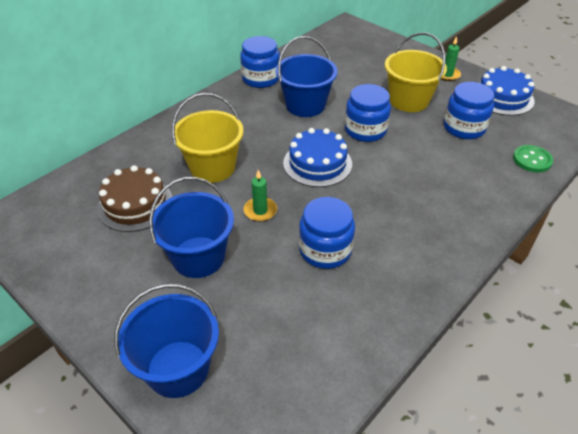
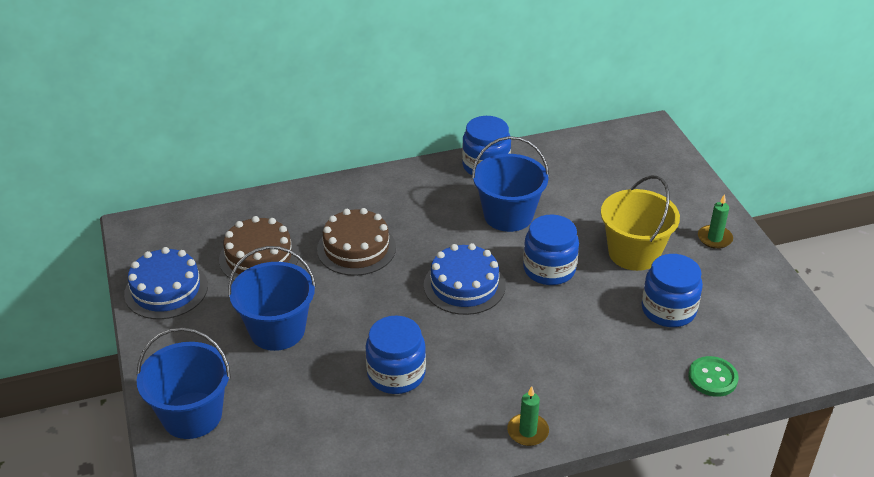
camera: 30 degrees right, 5 degrees down
yellow bucket [172,93,243,183] -> brown cake [317,208,396,276]
green candle [243,170,277,222] -> green candle moved to [507,386,549,446]
blue cake [480,66,535,116] -> blue cake moved to [124,247,208,319]

